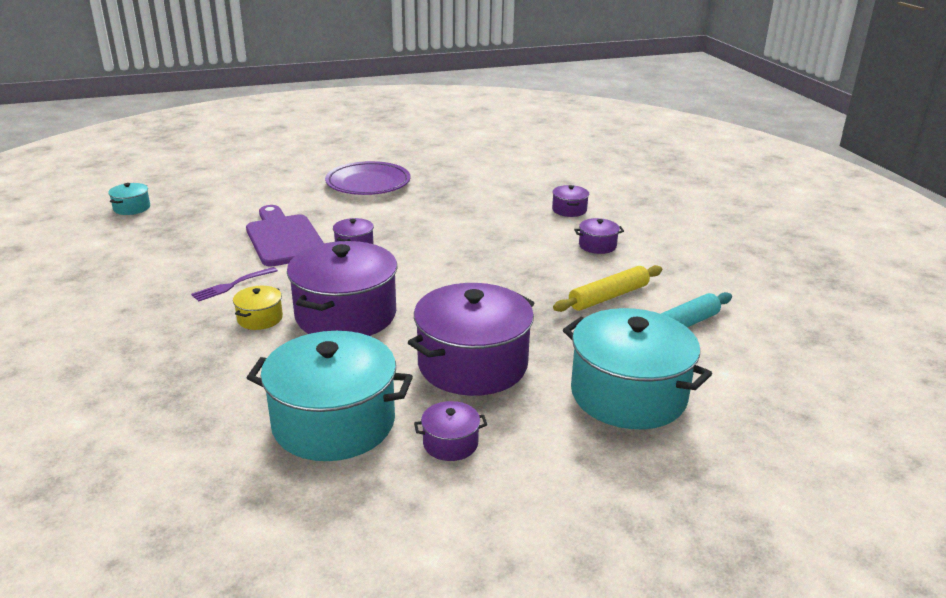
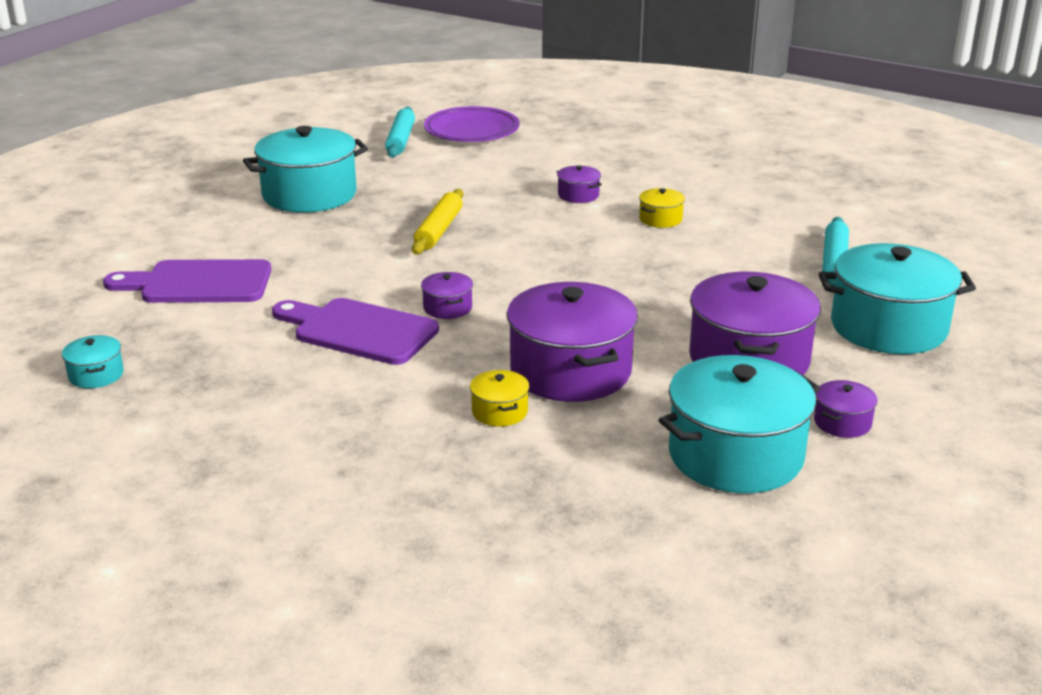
camera: 40 degrees left, 0 degrees up
purple fork [191,267,278,301] -> none
purple plate [325,161,411,195] -> purple plate moved to [424,106,519,142]
yellow rolling pin [553,265,662,312] -> yellow rolling pin moved to [412,189,463,255]
purple pot [574,218,624,254] -> yellow pot [639,188,685,228]
none -> purple cutting board [103,259,271,303]
none -> turquoise pot [243,126,368,213]
none -> turquoise rolling pin [385,107,415,158]

